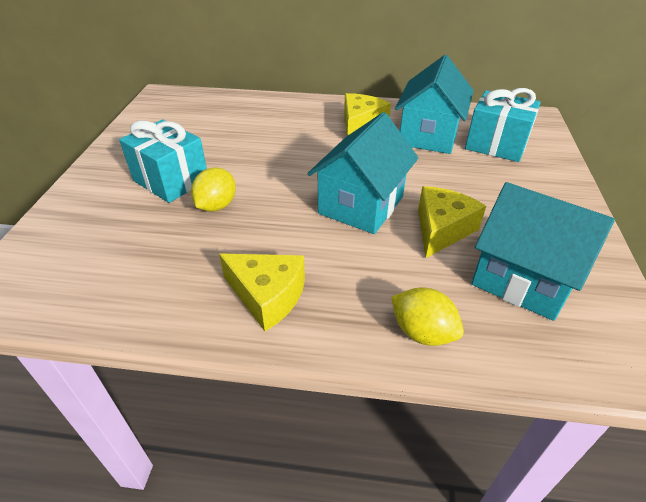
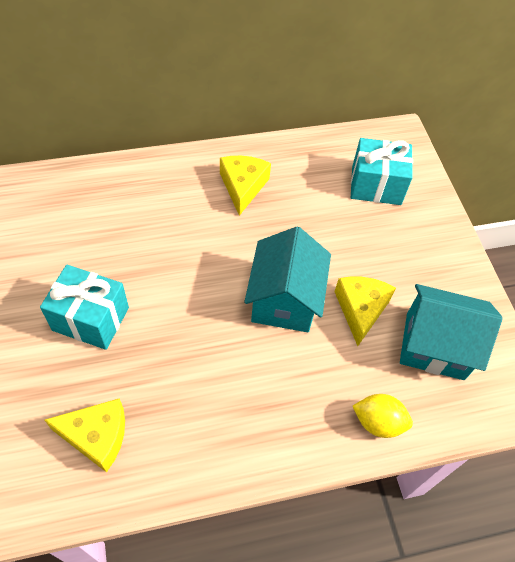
camera: 25 degrees left, 15 degrees up
yellow lemon [191,167,236,212] -> none
yellow cheese [219,254,305,331] -> yellow cheese moved to [45,398,125,472]
turquoise house [395,55,474,154] -> none

